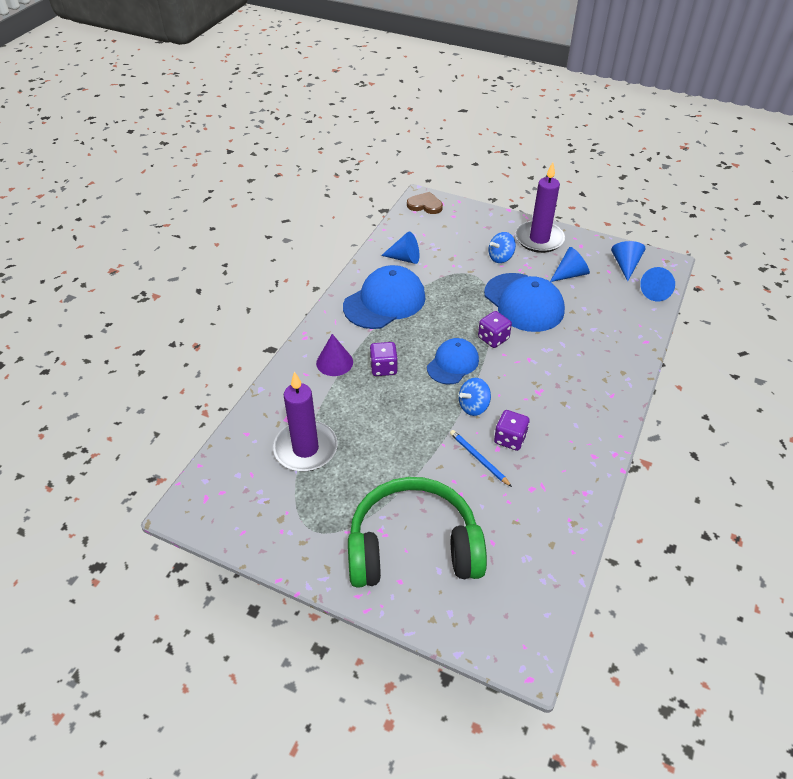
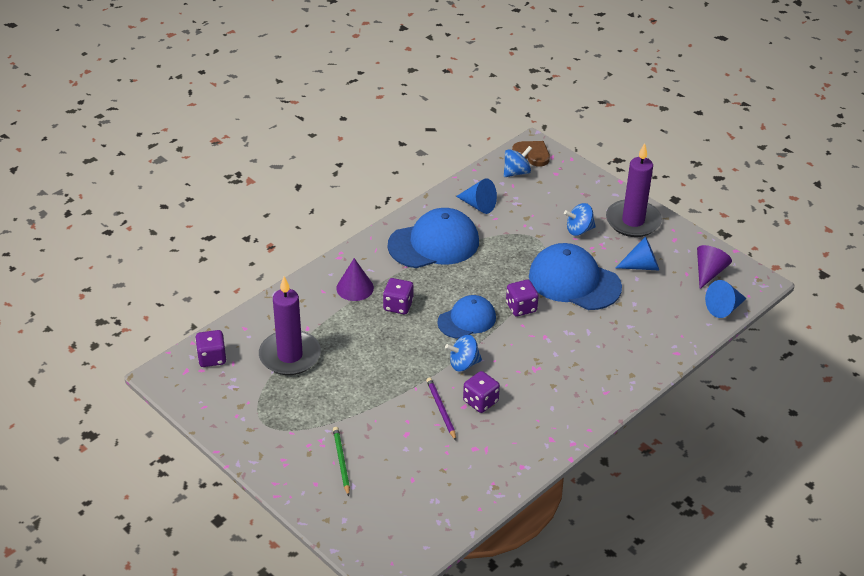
camera: 20 degrees right, 5 degrees down
green headphones [348,477,487,588] -> green pencil [333,427,350,497]
blue pencil [450,430,512,487] -> purple pencil [426,377,456,440]
blue cap [484,273,565,332] -> blue cap turned 135 degrees clockwise [529,243,622,310]
blue cone [611,241,646,281] -> purple cone [697,245,732,289]
none -> purple dice [195,330,226,367]
none -> blue spinning top [504,146,532,177]

